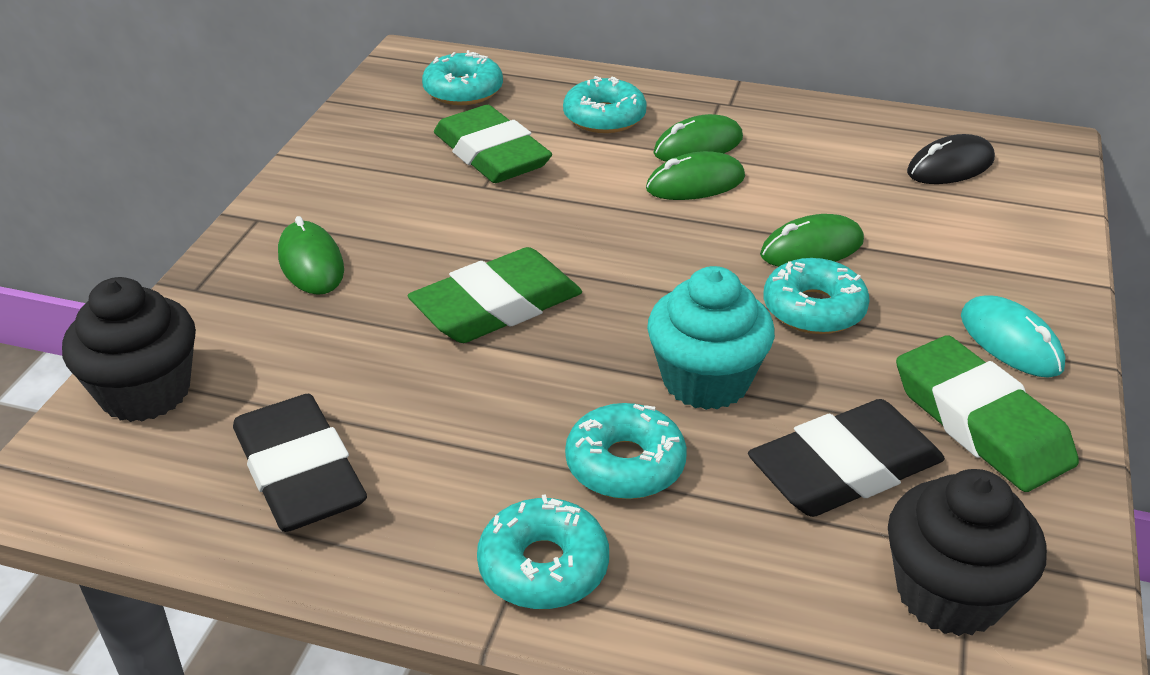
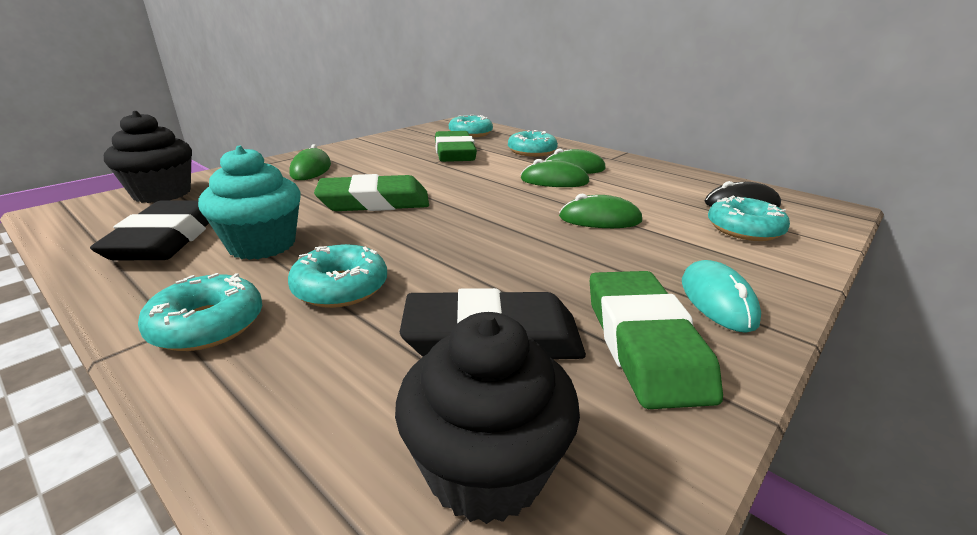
camera: 25 degrees right, 10 degrees down
turquoise cupcake [647,266,775,410] -> turquoise cupcake moved to [198,146,301,260]
turquoise donut [764,258,870,334] -> turquoise donut moved to [708,196,790,241]

